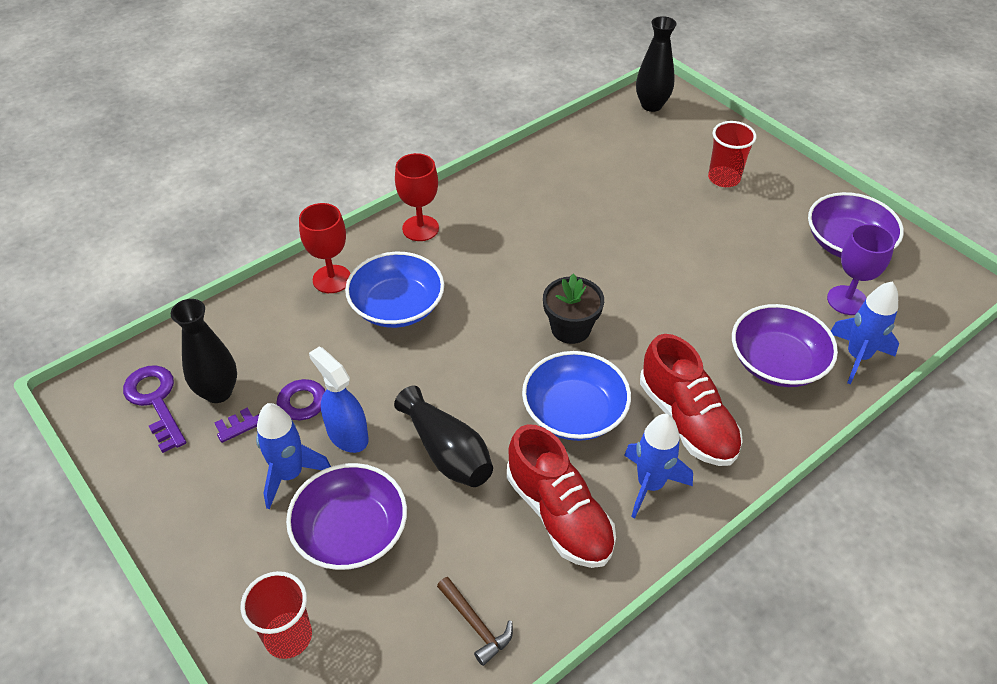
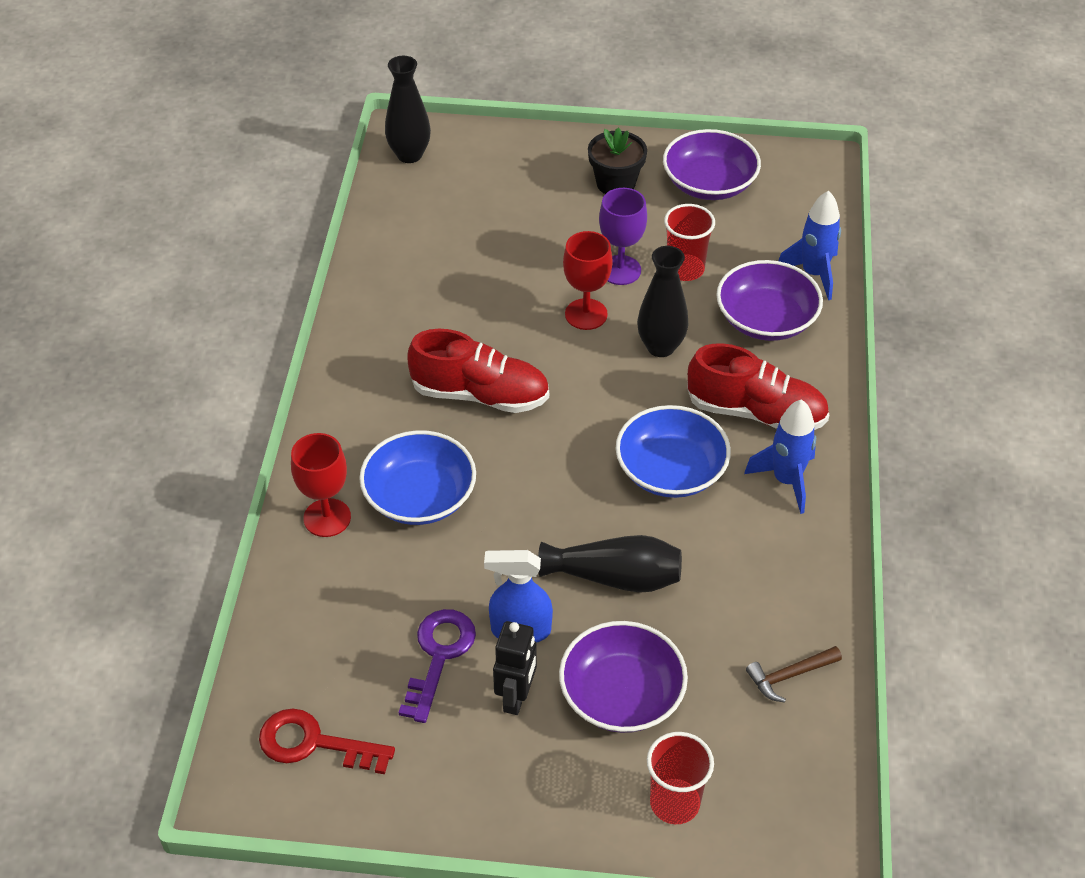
camera: 45 degrees left, 0 degrees up
purple key [123,365,186,453] -> red key [259,709,395,774]
black vase [171,299,237,403] -> black vase moved to [637,246,689,357]
blue rocket [256,403,331,509] -> black robot [493,621,537,715]
red goblet [395,153,439,241] -> red goblet moved to [563,231,613,330]
brown hammer [437,577,513,666] -> brown hammer turned 150 degrees clockwise [746,646,842,703]
red shoe [507,424,616,568] -> red shoe moved to [408,329,549,413]
black flower pot [543,274,604,344] -> black flower pot moved to [588,128,647,194]
red cup [708,121,756,187] -> red cup moved to [664,204,715,281]
purple goblet [827,224,895,315] -> purple goblet moved to [599,188,647,285]

